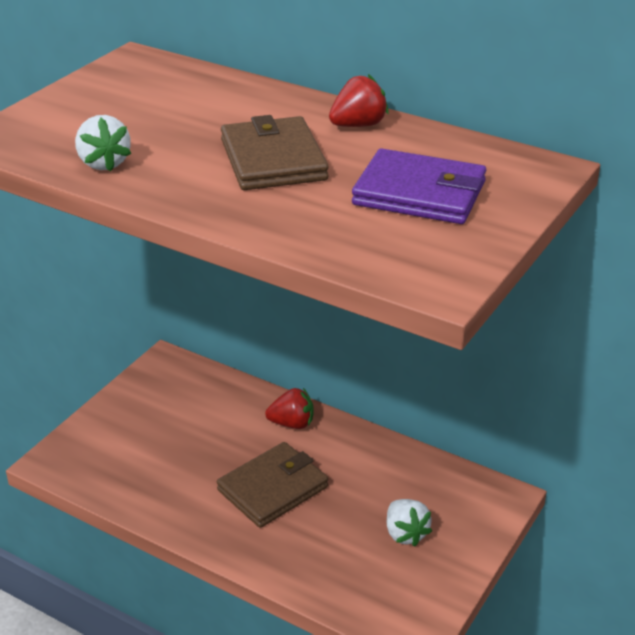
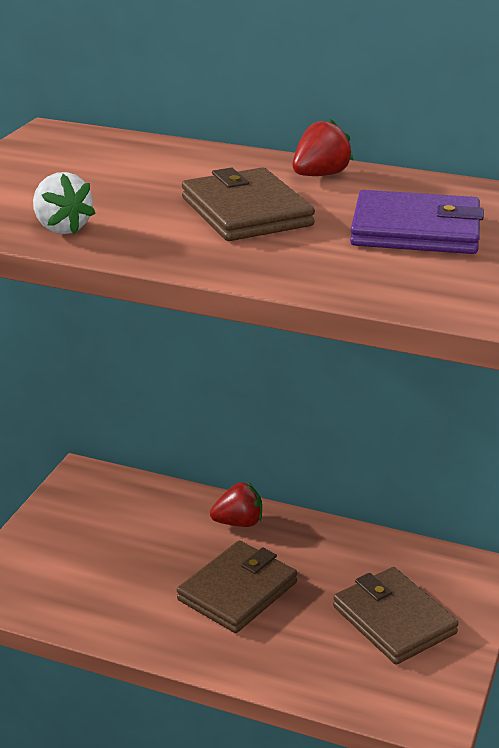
camera: 10 degrees left, 5 degrees down
white strawberry [387,499,432,546] -> brown wallet [333,567,459,665]

